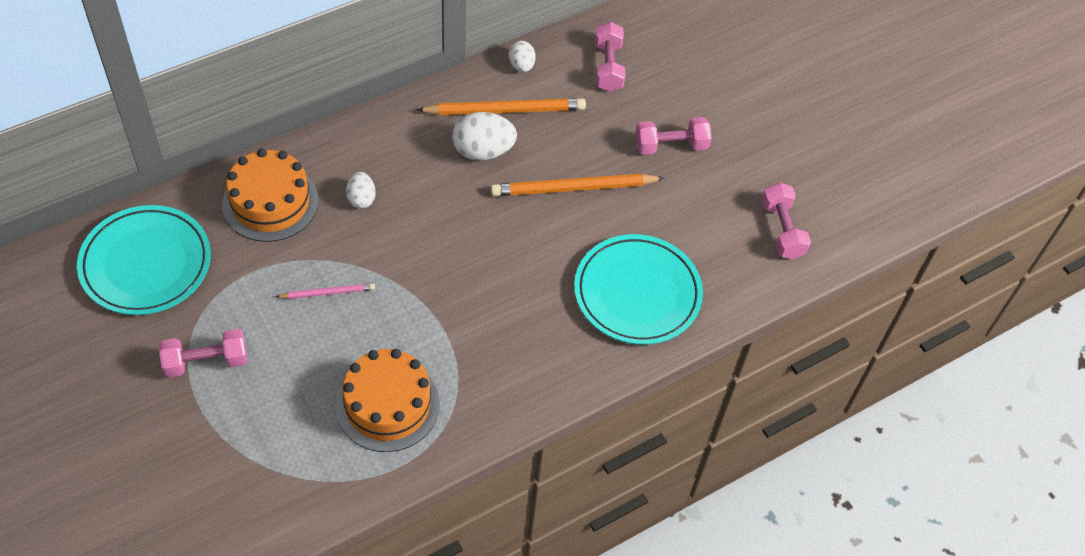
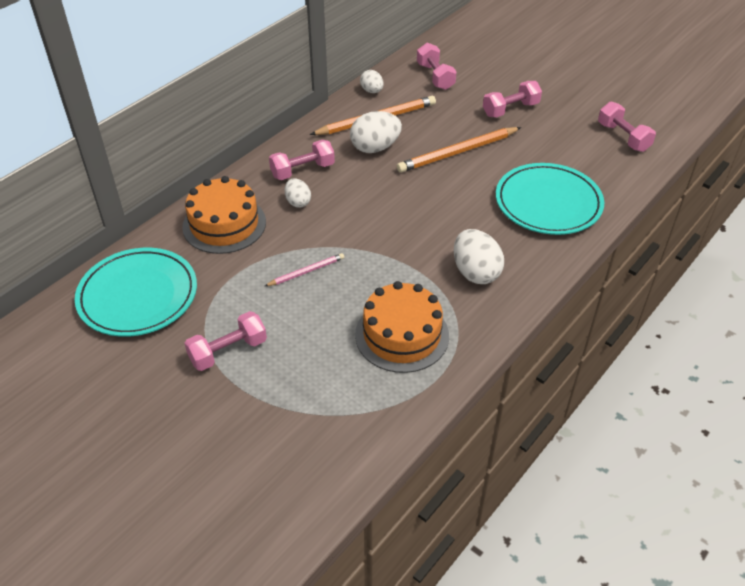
camera: 15 degrees left, 10 degrees down
none -> pink dumbbell [269,140,335,180]
none -> white egg [454,229,504,284]

